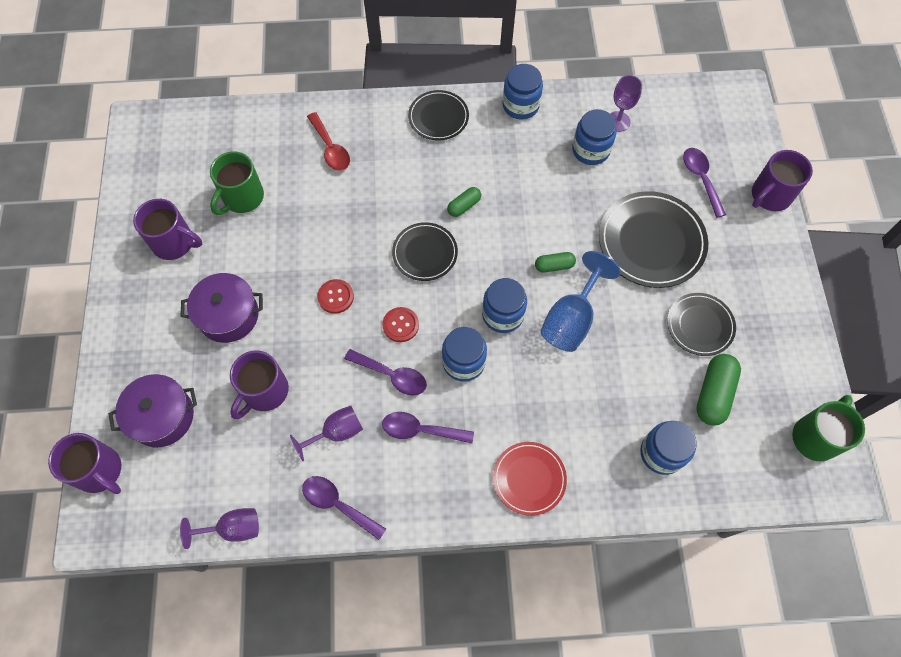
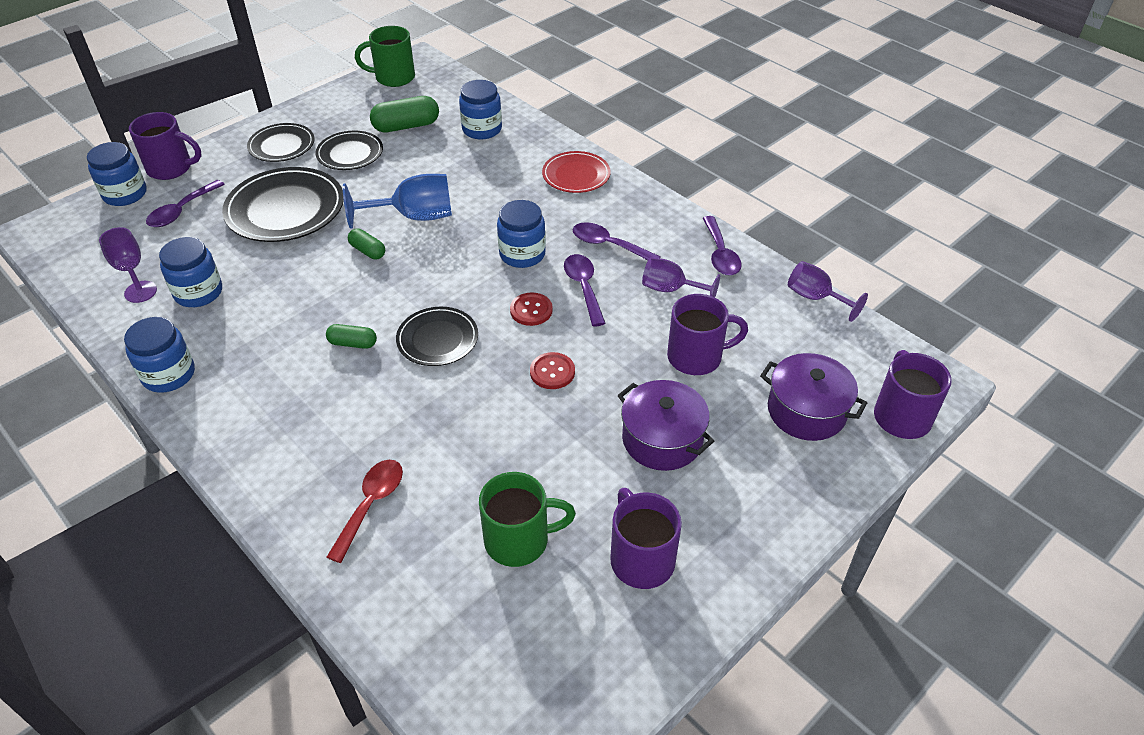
camera: 130 degrees left, 20 degrees down
purple spoon [382,412,474,444] -> purple spoon turned 150 degrees clockwise [572,222,660,260]
black plate [408,90,469,140] -> black plate moved to [247,123,314,162]
blue jar [482,278,527,333] -> blue jar moved to [87,142,147,206]

